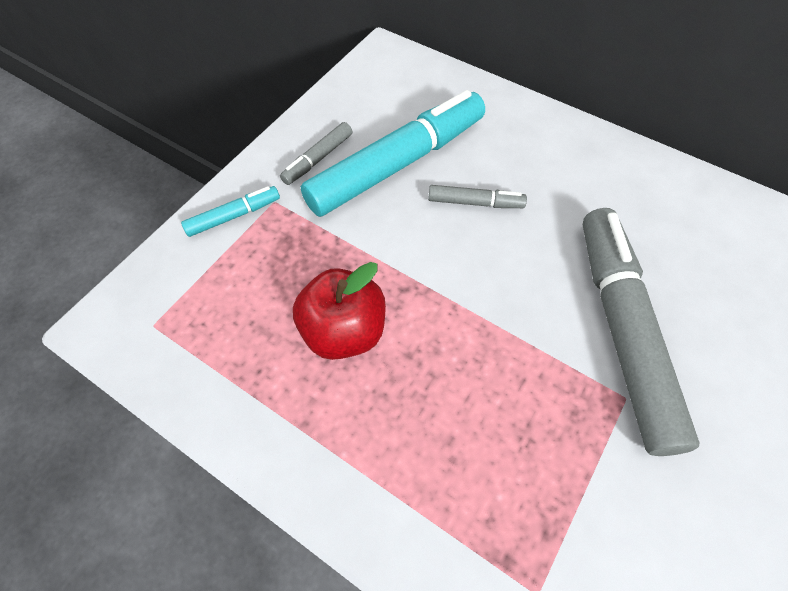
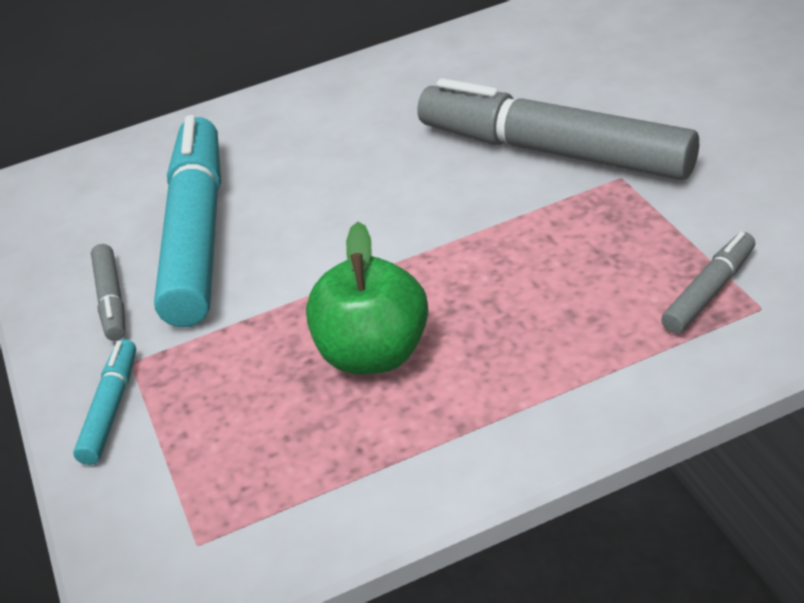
camera: 50 degrees left, 20 degrees down
red apple [293,262,386,360] -> green apple [306,222,428,374]
grey marker [428,185,527,208] -> grey marker moved to [661,232,755,334]

